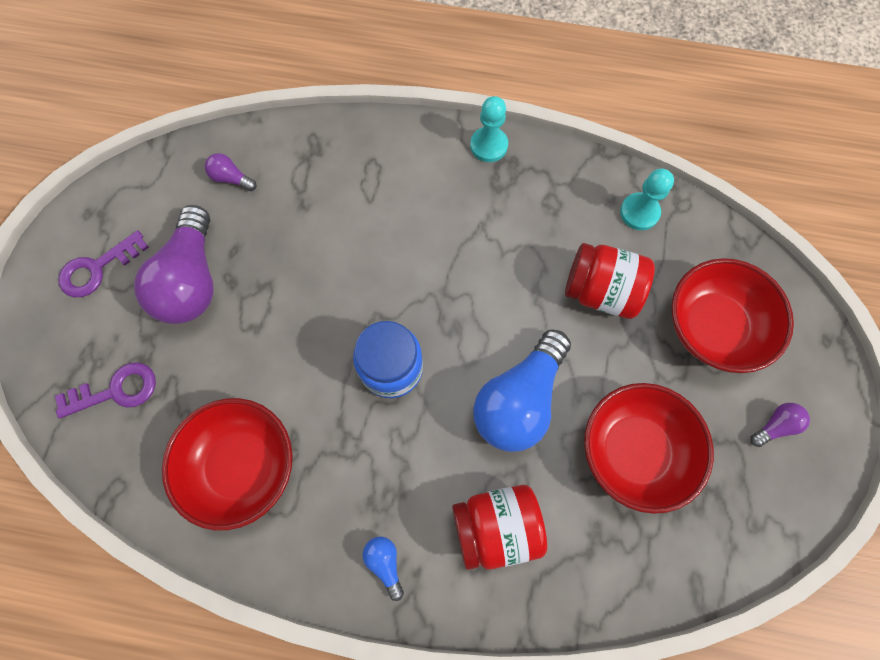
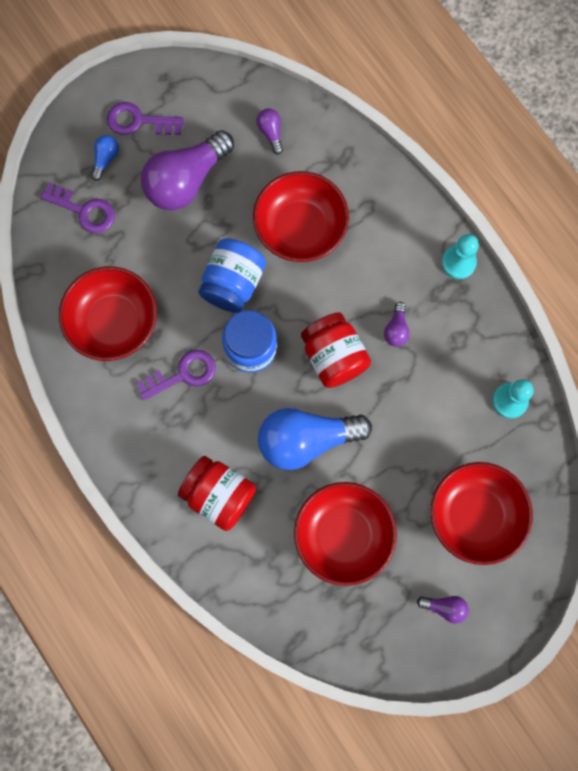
camera: 45 degrees right, 5 degrees up
blue light bulb [362,537,404,601] -> blue light bulb moved to [91,135,119,181]
red jar [565,243,655,319] -> red jar moved to [301,312,371,388]
none -> purple key [137,350,216,401]
none -> blue jar [199,238,266,313]
none -> red bowl [253,171,349,262]
none -> purple light bulb [384,302,410,346]

